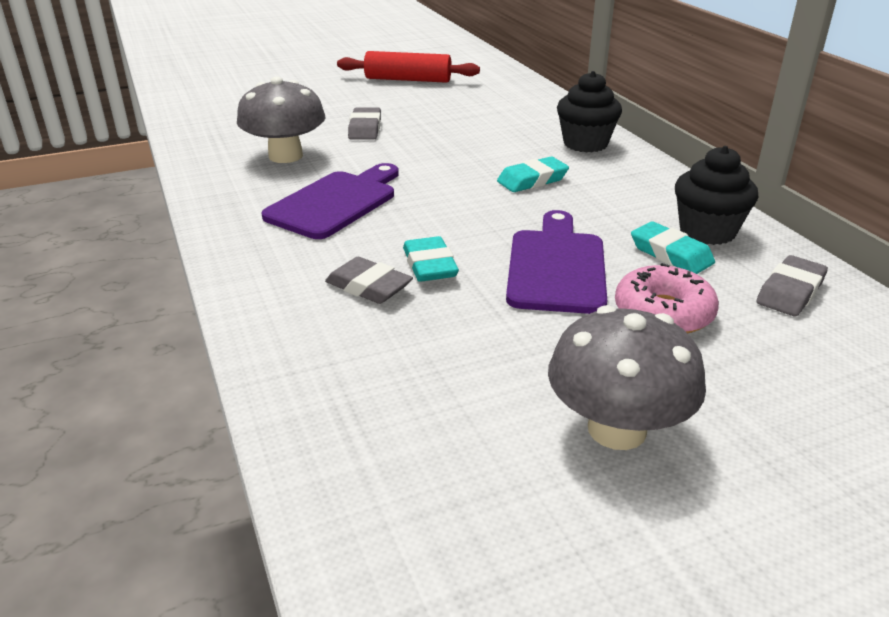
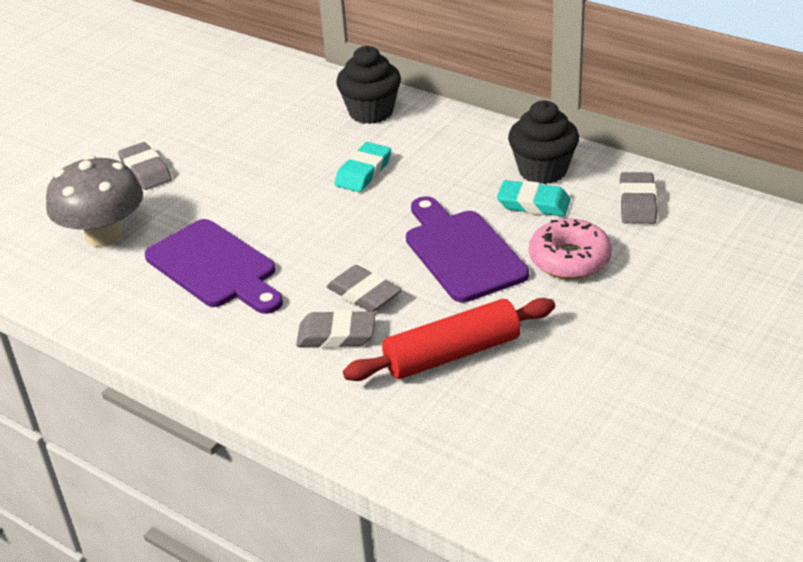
camera: 30 degrees left, 5 degrees up
purple cutting board [262,163,399,239] -> purple cutting board turned 135 degrees clockwise [145,219,283,314]
red rolling pin [337,51,480,83] -> red rolling pin moved to [343,298,555,381]
turquoise eraser [403,236,459,282] -> grey eraser [327,265,402,312]
grey mushroom [548,305,706,450] -> none

